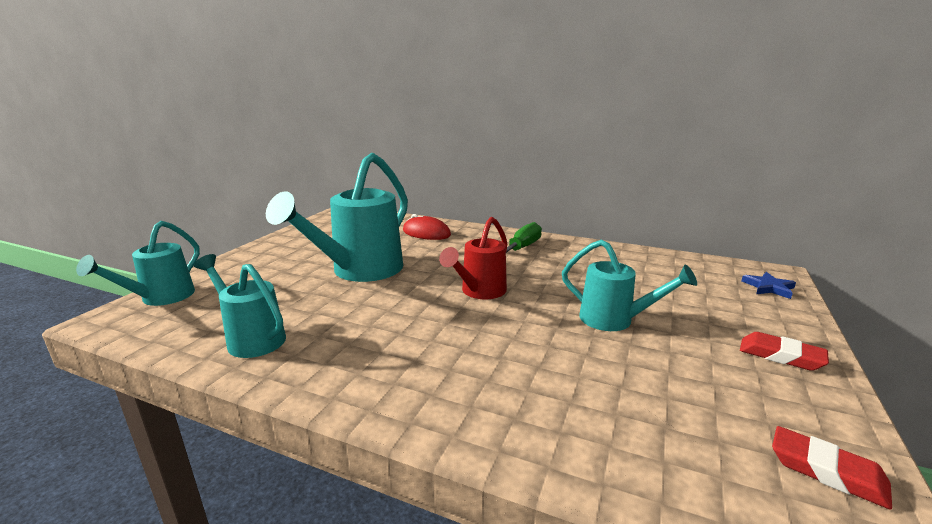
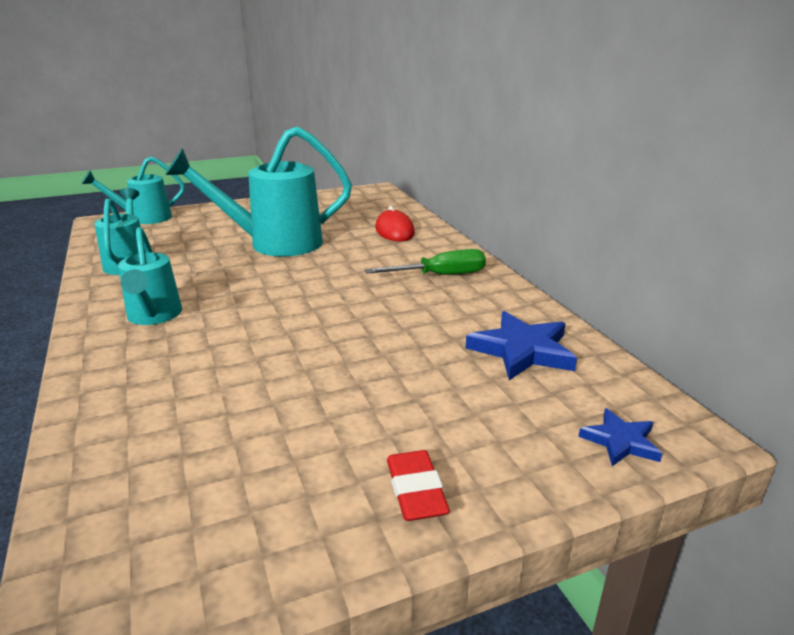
camera: 45 degrees right, 5 degrees up
red watering can [439,217,507,299] -> none
turquoise watering can [562,240,697,331] -> turquoise watering can moved to [118,227,182,325]
red eraser [772,426,892,510] -> none
none -> blue star [466,311,577,380]

